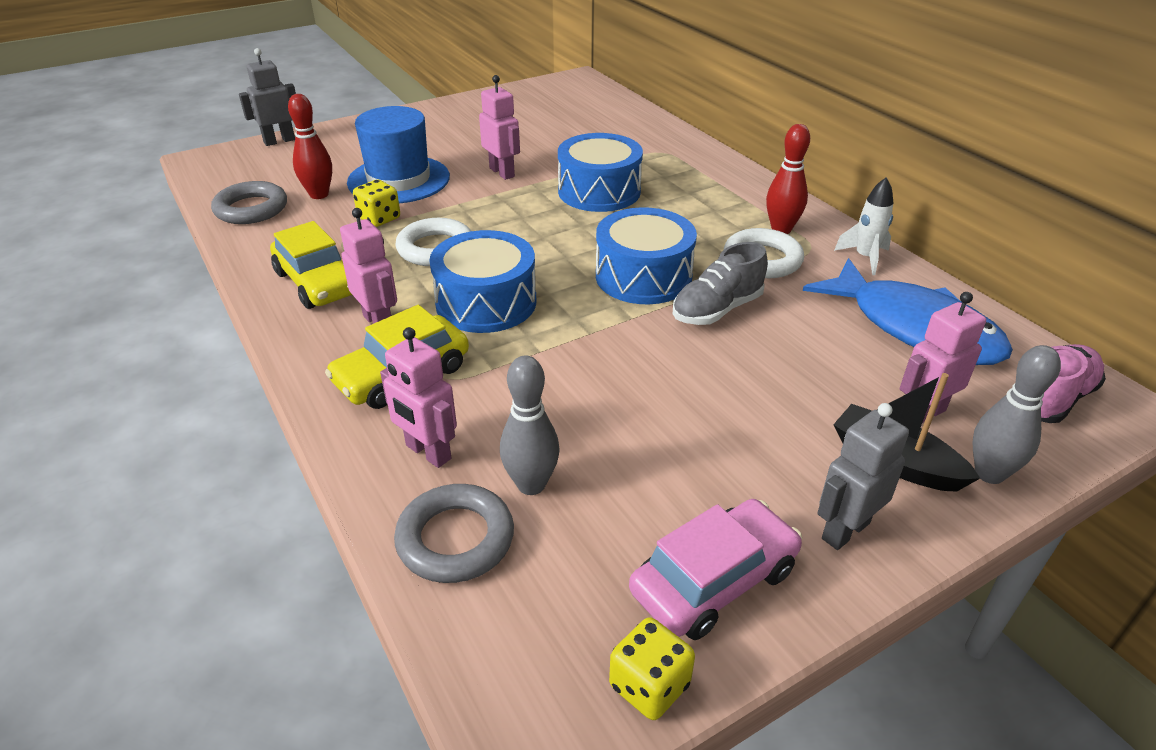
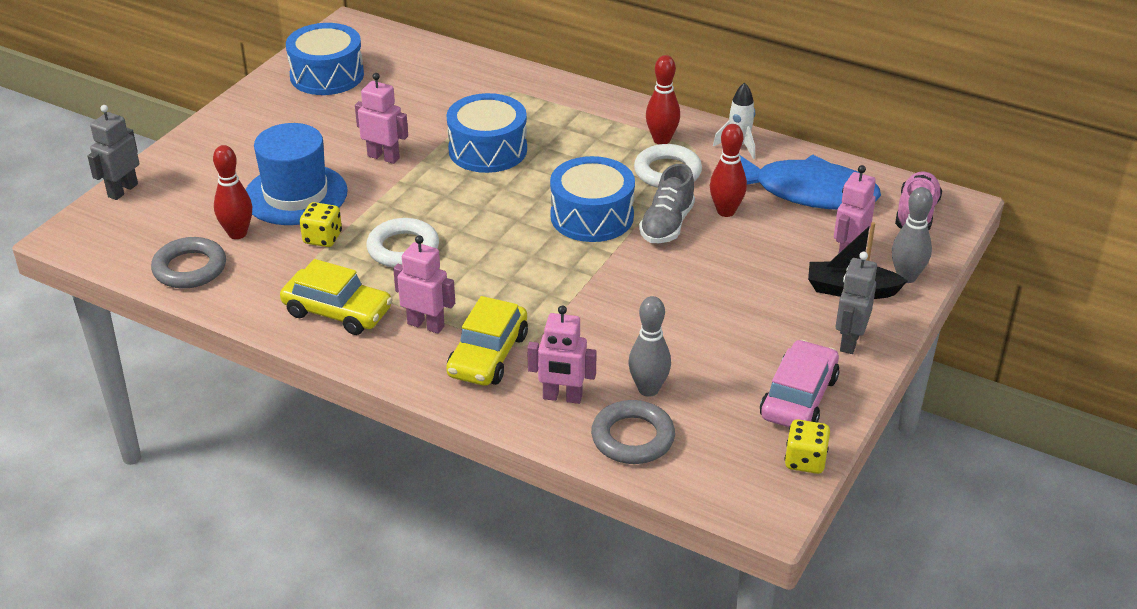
camera: 30 degrees left, 0 degrees up
blue drum [429,230,536,333] -> blue drum moved to [286,23,364,95]
none -> red bowling pin [710,124,747,217]

